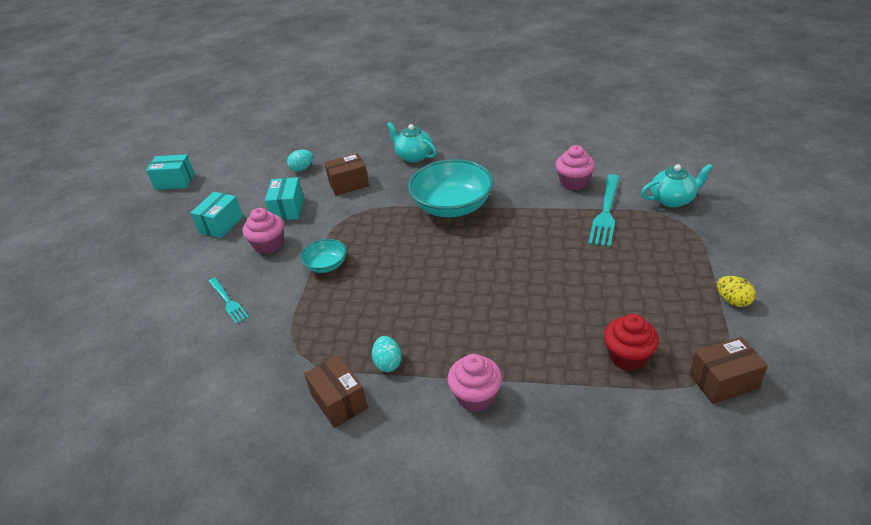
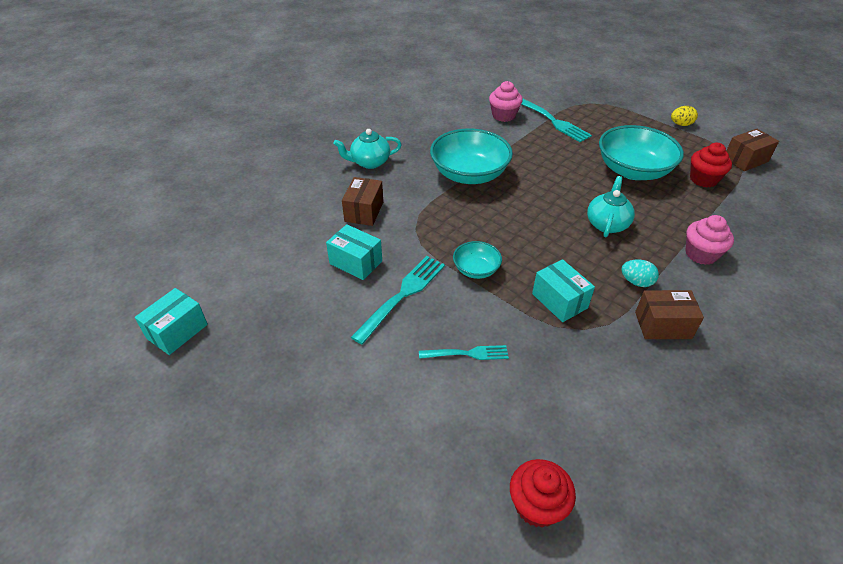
camera: 60 degrees left, 5 degrees up
turquoise box [191,192,243,238] -> turquoise box moved to [532,259,595,322]
pink cupcake [243,208,284,254] -> turquoise fork [351,256,445,345]
turquoise egg [287,150,313,172] -> none
turquoise teapot [641,164,713,207] -> turquoise teapot moved to [587,176,635,237]
brown box [689,337,768,404] -> brown box turned 45 degrees clockwise [726,129,779,171]
none -> red cupcake [510,459,576,528]
none -> turquoise bowl [599,125,684,180]

